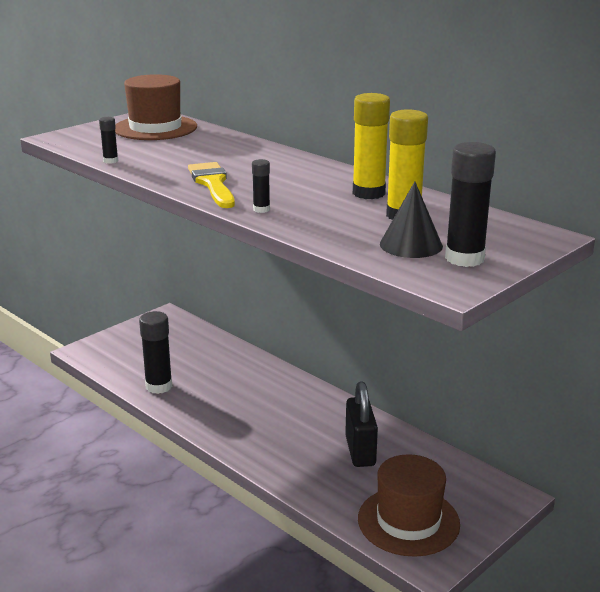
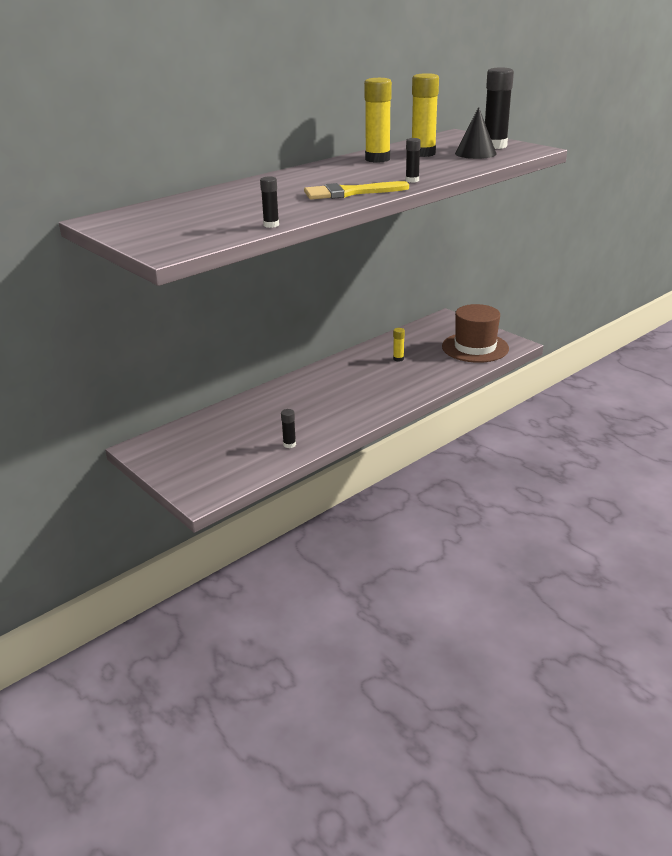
camera: 85 degrees left, 5 degrees up
brown hat [115,74,197,140] -> none
black glue stick [139,311,172,394] -> black glue stick [281,409,296,448], size x0.49
black padlock [345,381,378,467] -> yellow glue stick [393,328,405,362]

